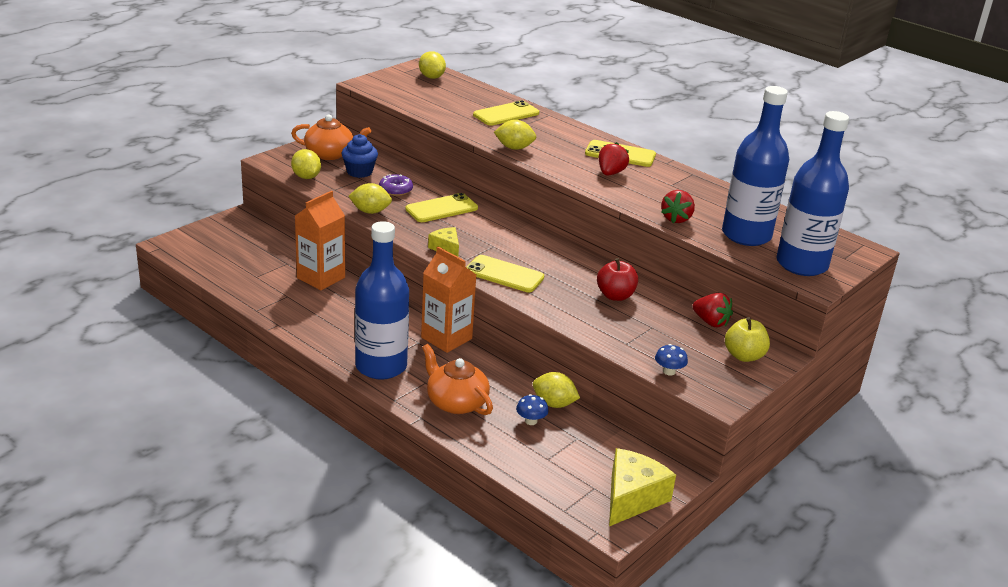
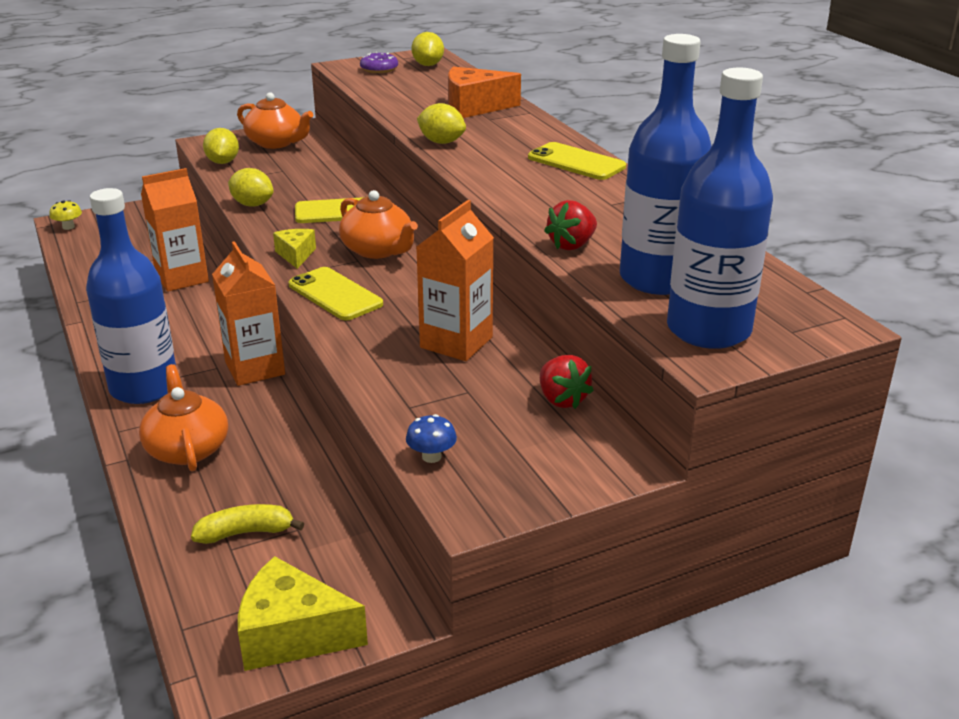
camera: 25 degrees right, 0 degrees up
blue cupcake [341,134,378,178] -> none
purple donut [379,174,413,196] -> purple donut moved to [360,52,398,73]
yellow phone [473,100,539,126] -> orange cheese [448,67,521,118]
blue mushroom [516,394,548,425] -> none
yellow lemon [533,372,580,408] -> none
red apple [597,258,638,301] -> orange carton [416,200,494,361]
red strawberry [599,142,629,176] -> none
yellow cheese [609,448,676,526] -> yellow cheese turned 135 degrees counterclockwise [238,556,368,671]
yellow apple [725,317,770,362] -> none
none -> yellow mushroom [49,200,82,230]
none -> yellow banana [191,504,304,544]
none -> orange teapot [339,190,418,259]

